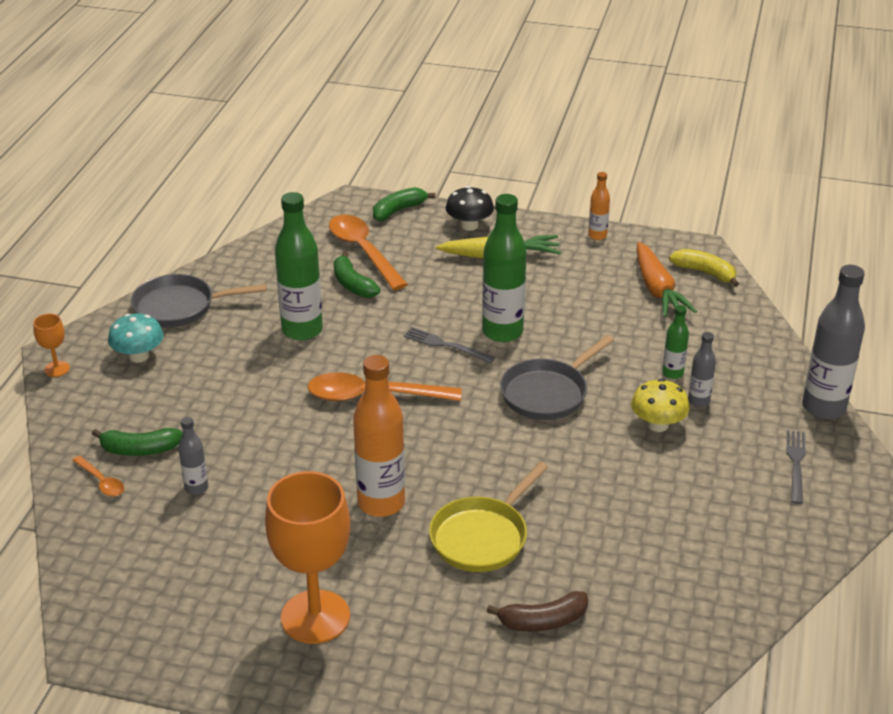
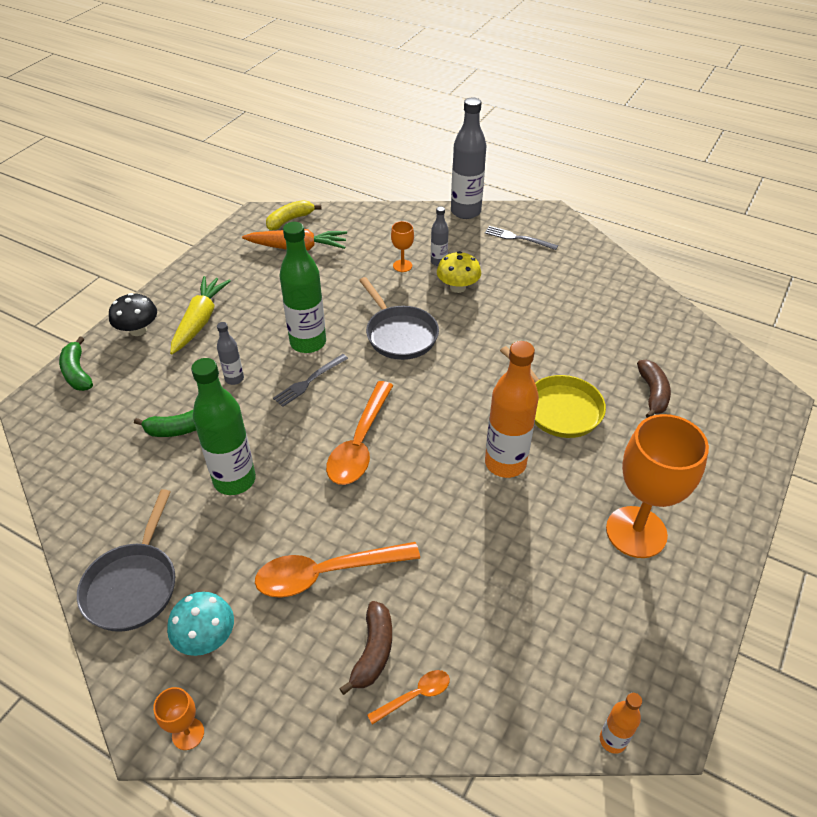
camera: 75 degrees left, 10 degrees up
green banana [92,428,183,456] -> brown banana [339,601,392,695]
grey bottle [178,417,208,495] -> grey bottle moved to [217,322,244,385]
orange spoon [329,215,408,290] -> orange spoon moved to [255,542,420,598]
orange bottle [588,172,610,240] -> orange bottle moved to [600,693,642,754]
green bottle [662,305,689,379] -> orange goblet [391,221,414,272]

